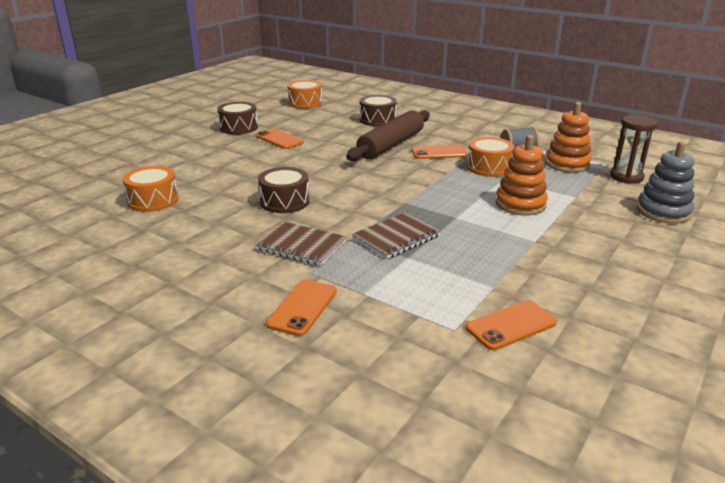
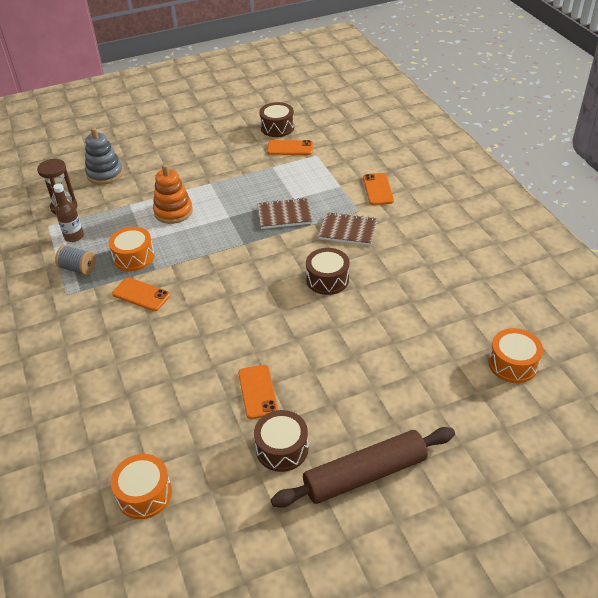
camera: 145 degrees left, 15 degrees up
orange drum [122,166,179,212] -> orange drum moved to [488,328,543,383]
brown notebook [255,222,347,266] -> brown notebook turned 45 degrees counterclockwise [318,212,377,246]
orange phone [266,280,337,336] -> orange phone turned 60 degrees counterclockwise [363,173,394,205]
brown rolling pin [346,110,430,161] -> brown rolling pin moved to [271,427,455,508]
brown drum [360,95,396,126] -> brown drum moved to [259,102,294,137]
orange stacking toy [545,102,592,173] -> brown bottle [53,183,84,242]

